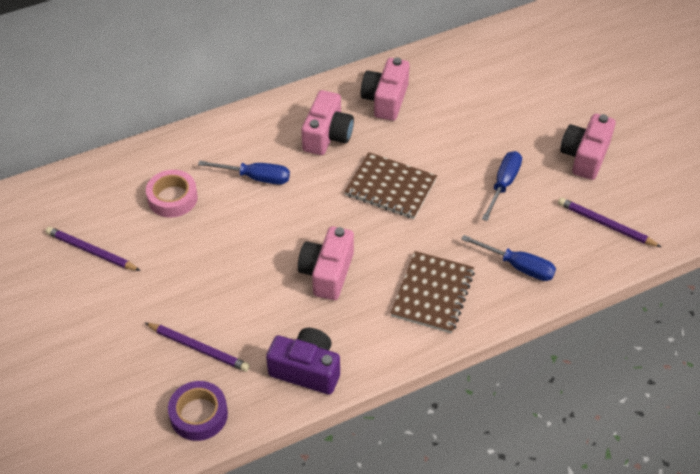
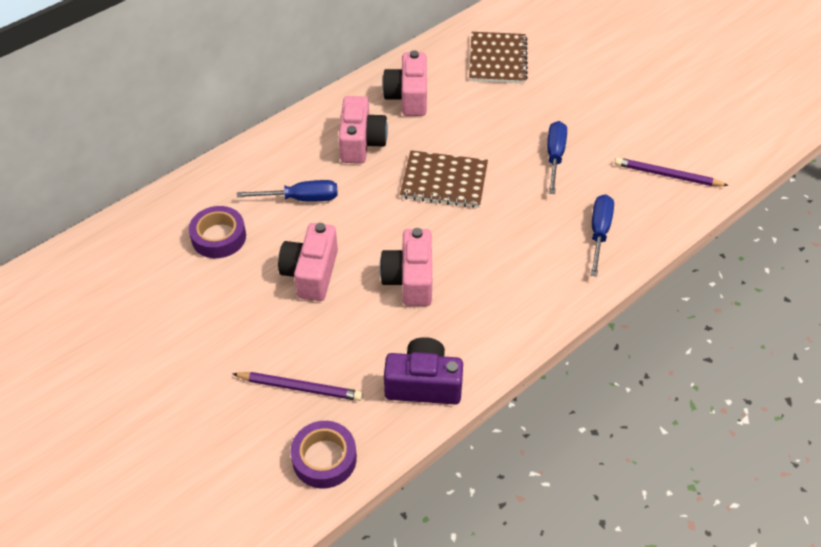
camera: 15 degrees left, 0 degrees up
purple pencil [45,227,141,271] -> none
pink tape [146,170,198,218] -> purple tape [189,206,246,258]
brown notebook [390,251,475,333] -> brown notebook moved to [469,32,528,84]
blue screwdriver [461,235,556,281] -> blue screwdriver turned 90 degrees counterclockwise [590,194,614,277]
pink camera [560,114,616,180] -> pink camera moved to [278,223,338,301]

